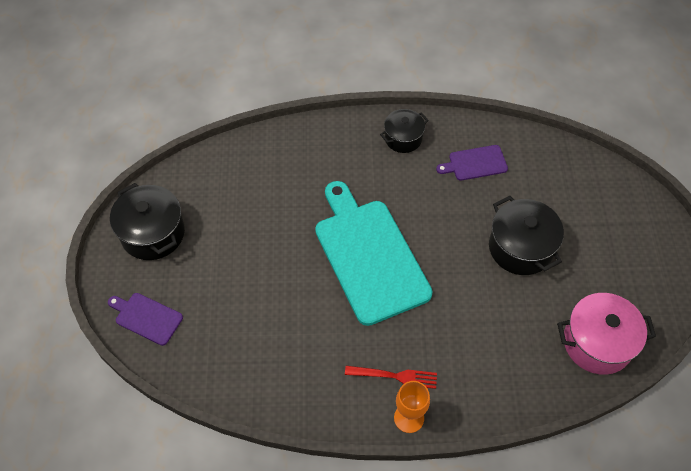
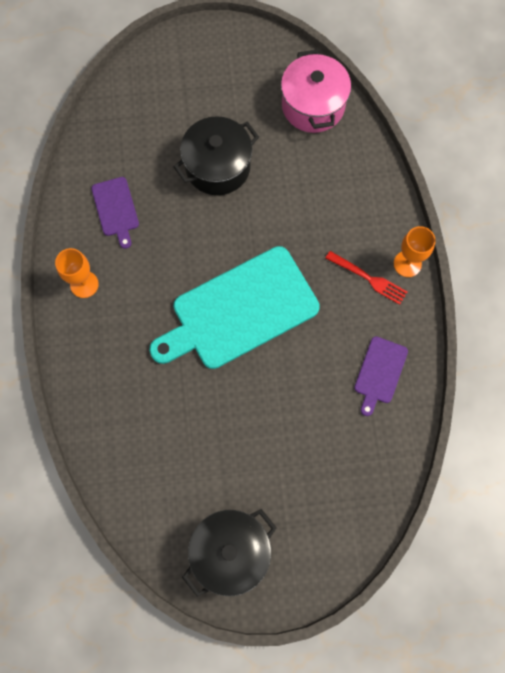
camera: 95 degrees left, 15 degrees up
purple cutting board [108,293,183,346] -> purple cutting board moved to [354,337,408,416]
red fork [345,366,437,389] -> red fork turned 120 degrees clockwise [326,251,407,305]
black pot [380,109,429,153] -> orange goblet [55,248,99,298]

